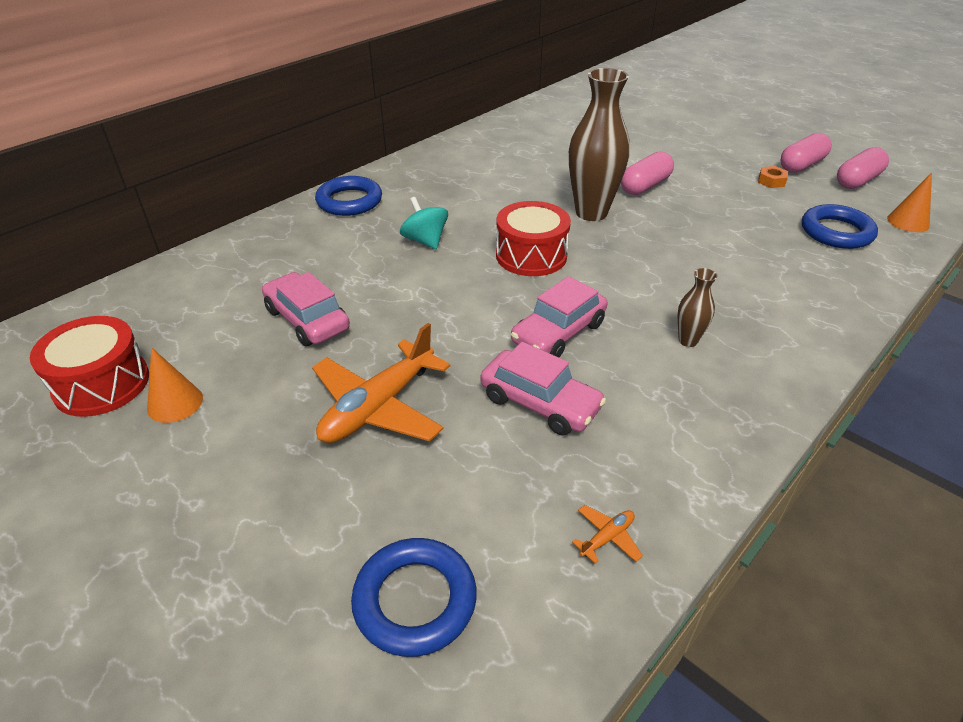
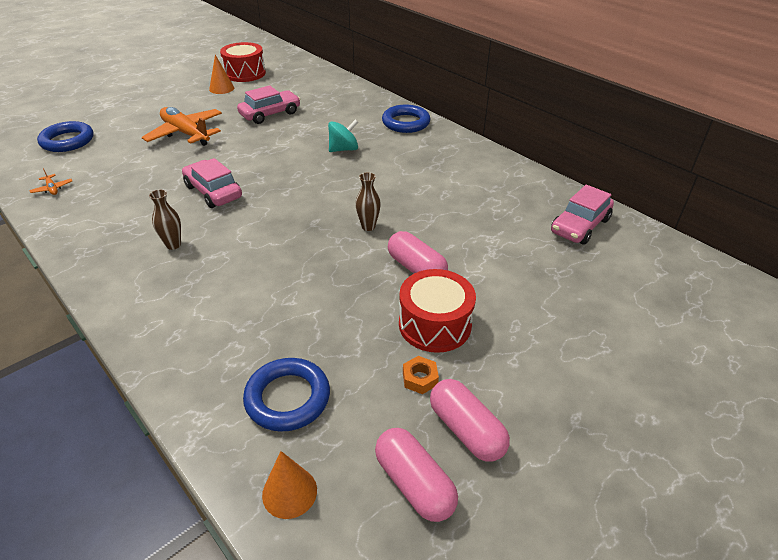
camera: 95 degrees right, 0 degrees up
pink car [481,342,606,435] -> pink car moved to [551,185,614,245]
red drum [496,201,571,276] -> red drum moved to [399,269,476,353]
brown vase [569,68,630,221] -> brown vase [355,173,381,231], size x0.47

